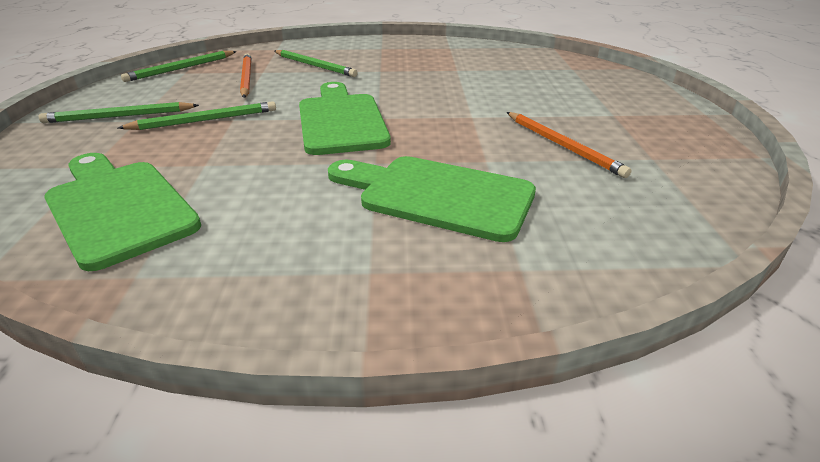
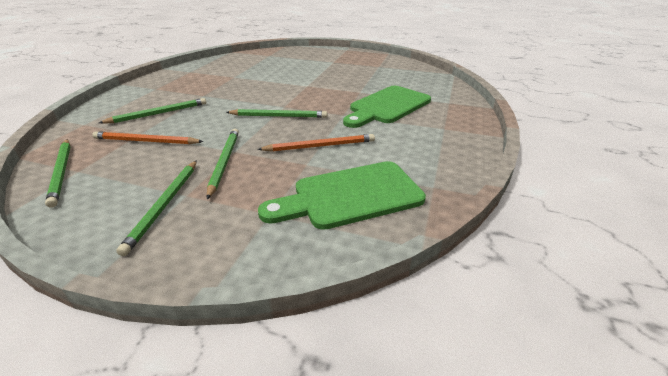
camera: 70 degrees left, 0 degrees up
green cutting board [299,82,391,155] -> green pencil [226,109,327,118]
orange pencil [507,112,632,178] -> orange pencil moved to [257,134,375,152]

